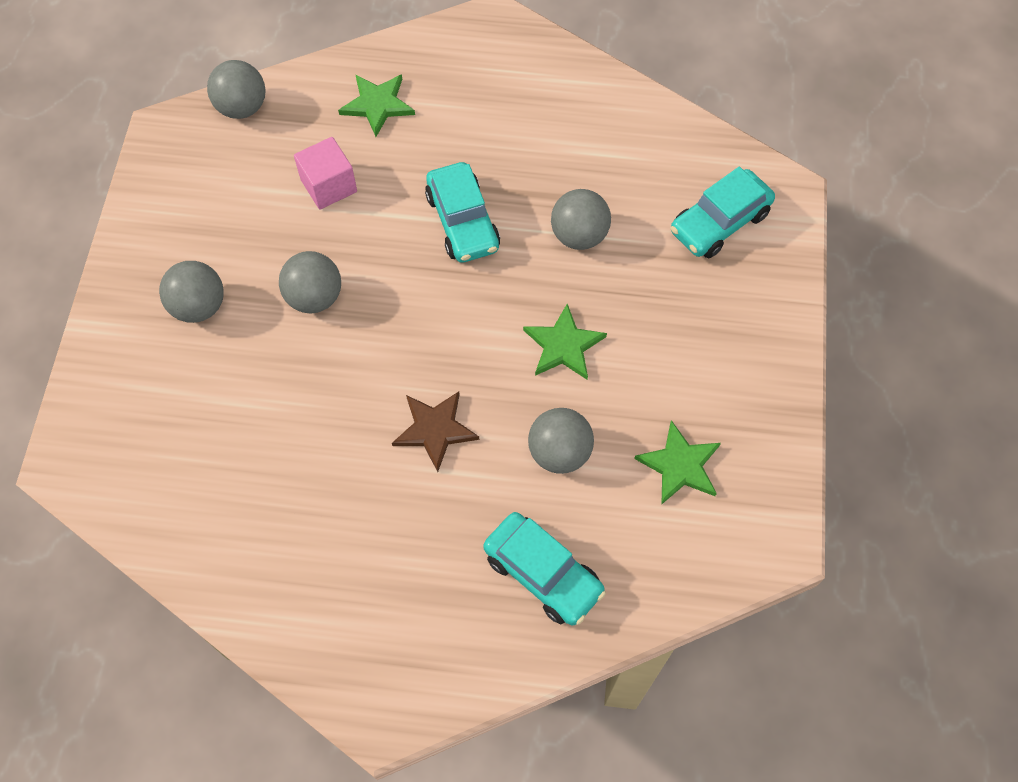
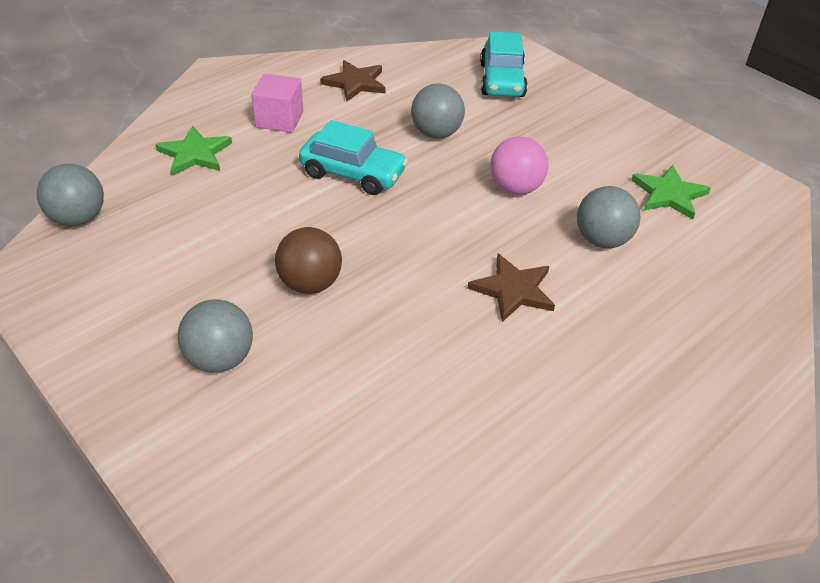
camera: 50 degrees left, 20 degrees down
grey ball [279,251,341,313] -> brown ball [275,227,342,294]
pink cube [294,137,357,209] -> pink cube moved to [251,74,304,132]
turquoise car [483,512,606,625] -> none
green star [523,304,607,380] -> pink ball [490,136,548,195]
none -> brown star [320,60,386,102]

